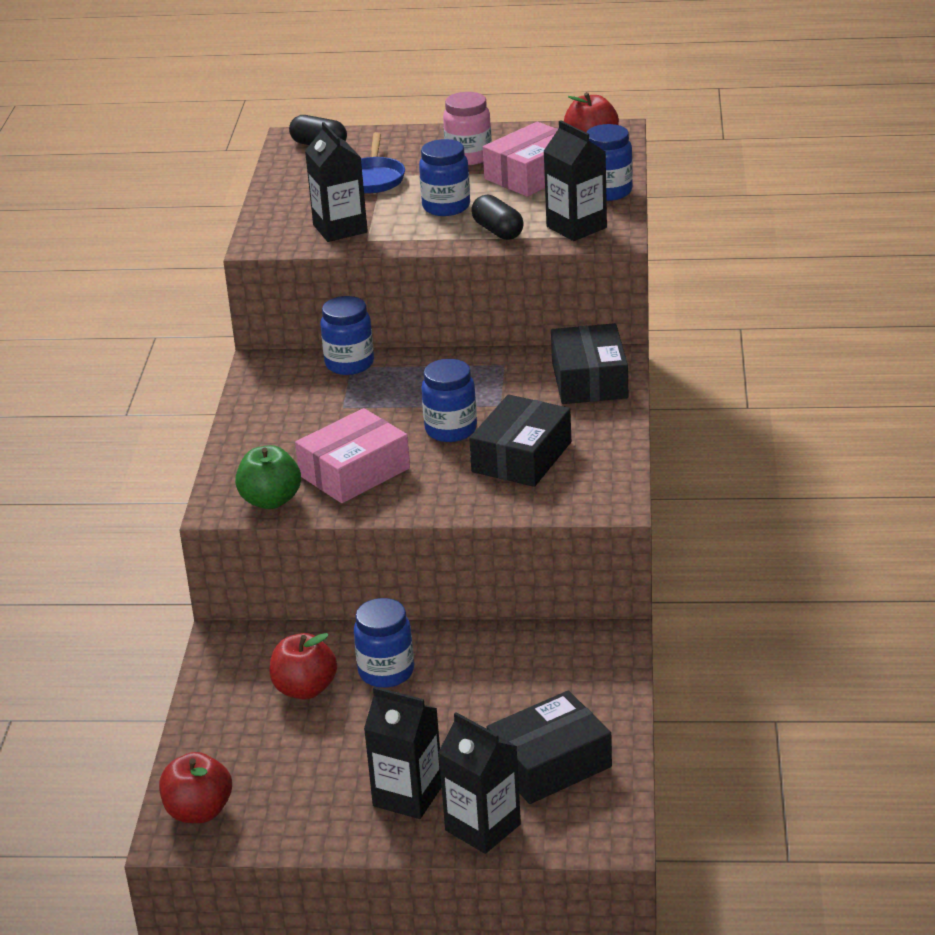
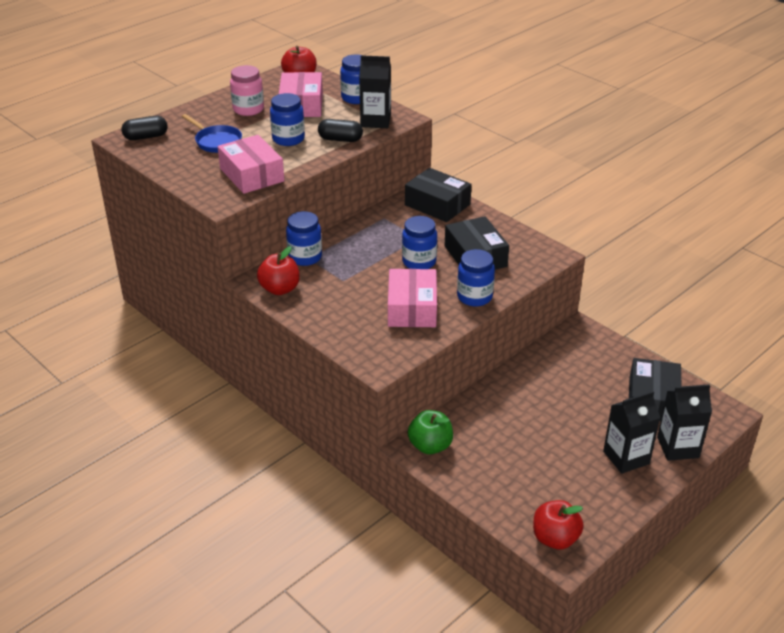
camera: 50 degrees left, 5 degrees up
green apple [235,445,301,509] -> green apple moved to [408,410,453,454]
red apple [269,633,337,700] -> red apple moved to [257,246,300,295]
black carton [305,122,368,242] -> pink box [218,135,284,194]
blue jar [354,598,414,688] -> blue jar moved to [457,249,495,307]

